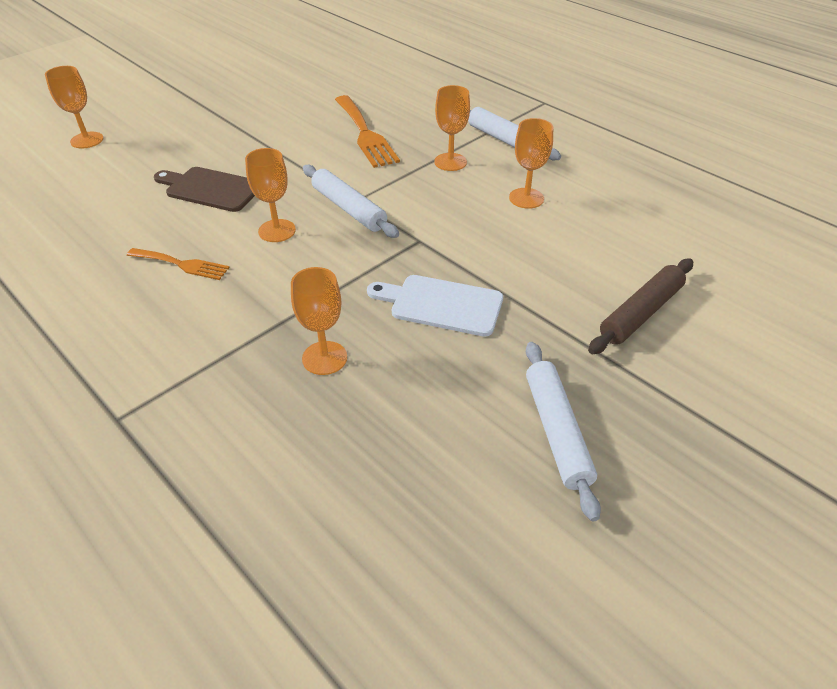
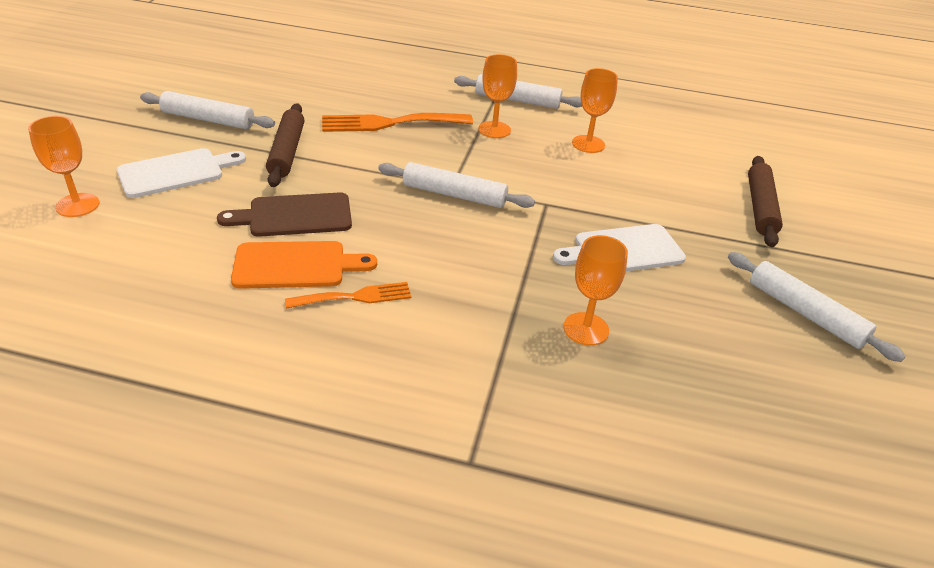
camera: 35 degrees left, 5 degrees down
orange goblet [245,148,296,242] -> none
orange fork [335,95,400,168] -> orange fork turned 135 degrees clockwise [322,113,473,132]
none -> white cutting board [117,148,246,198]
none -> white rolling pin [140,91,275,129]
none -> orange cutting board [231,241,377,289]
none -> brown rolling pin [266,103,304,187]

